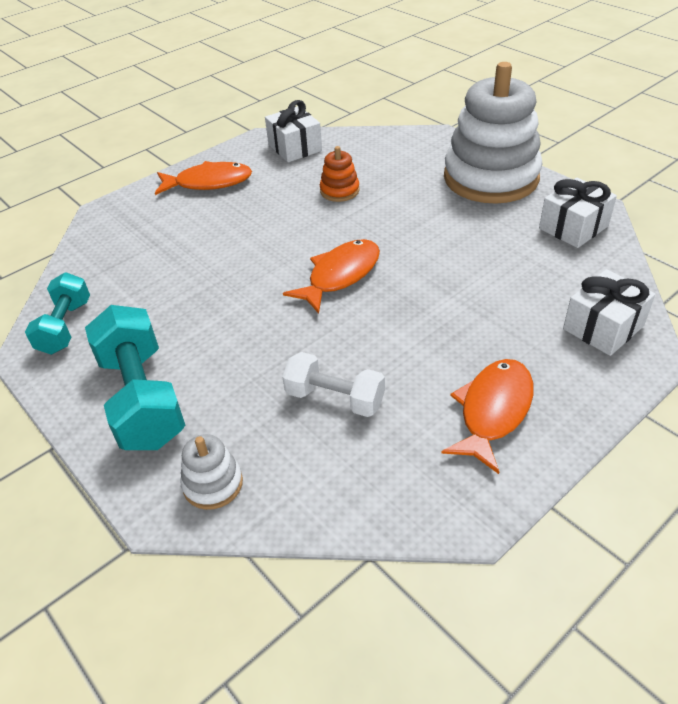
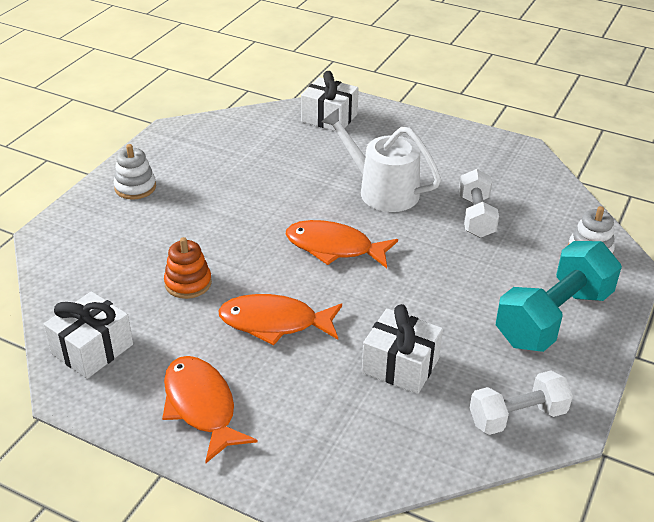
camera: 115 degrees left, 5 degrees down
turquoise dumbbell [25,272,90,355] -> white dumbbell [470,371,573,435]
orange fish [441,359,534,474] -> orange fish moved to [218,294,342,346]
white stacking toy [444,62,543,204] -> white stacking toy [113,144,156,200], size x0.42
white gift [539,178,617,248] -> white gift moved to [362,304,443,394]
none -> white watering can [321,108,441,212]

